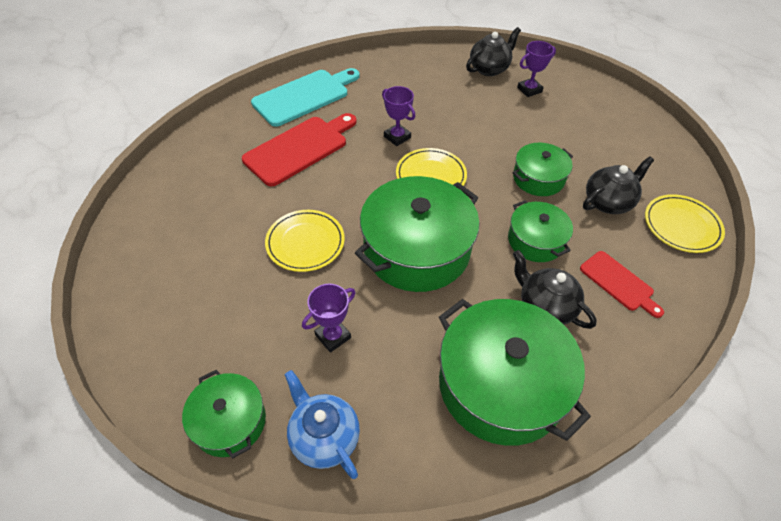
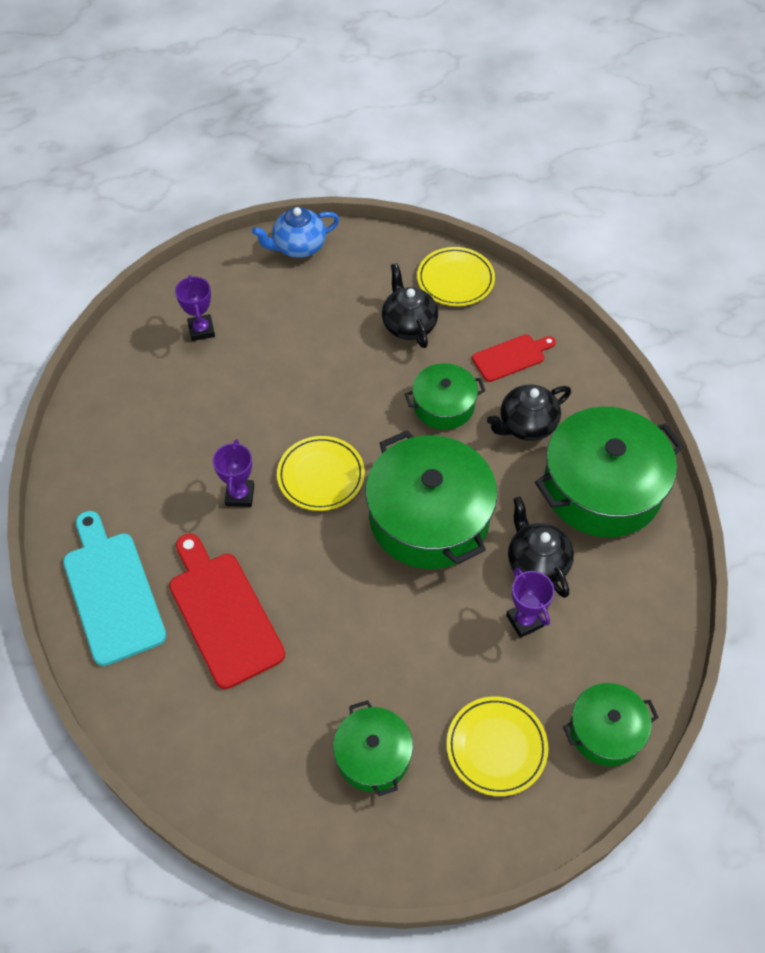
camera: 75 degrees left, 5 degrees up
yellow plate [265,210,345,272] -> yellow plate moved to [447,696,548,796]
blue teapot [285,370,360,479] -> blue teapot moved to [252,207,340,258]
purple trophy [382,86,415,146] -> purple trophy turned 60 degrees counterclockwise [213,439,254,507]
black teapot [466,27,521,76] -> black teapot moved to [508,497,574,598]
green pot [513,143,573,196] -> green pot moved to [333,700,413,796]

